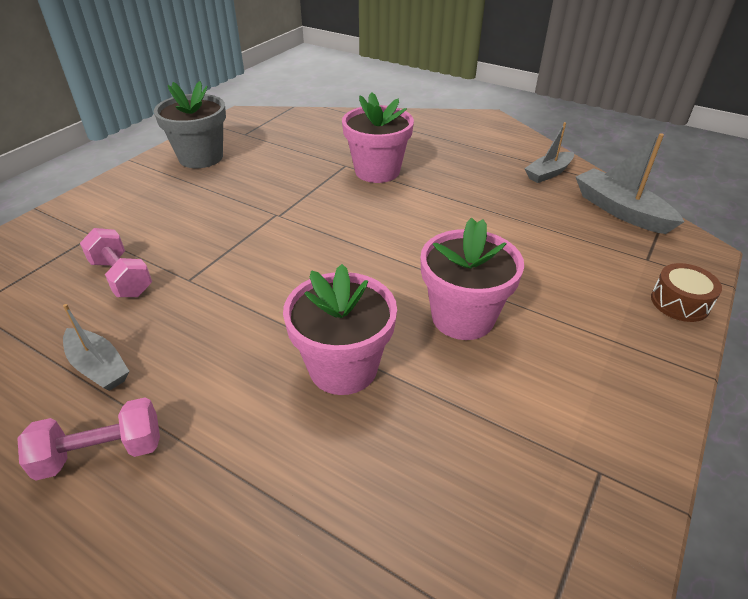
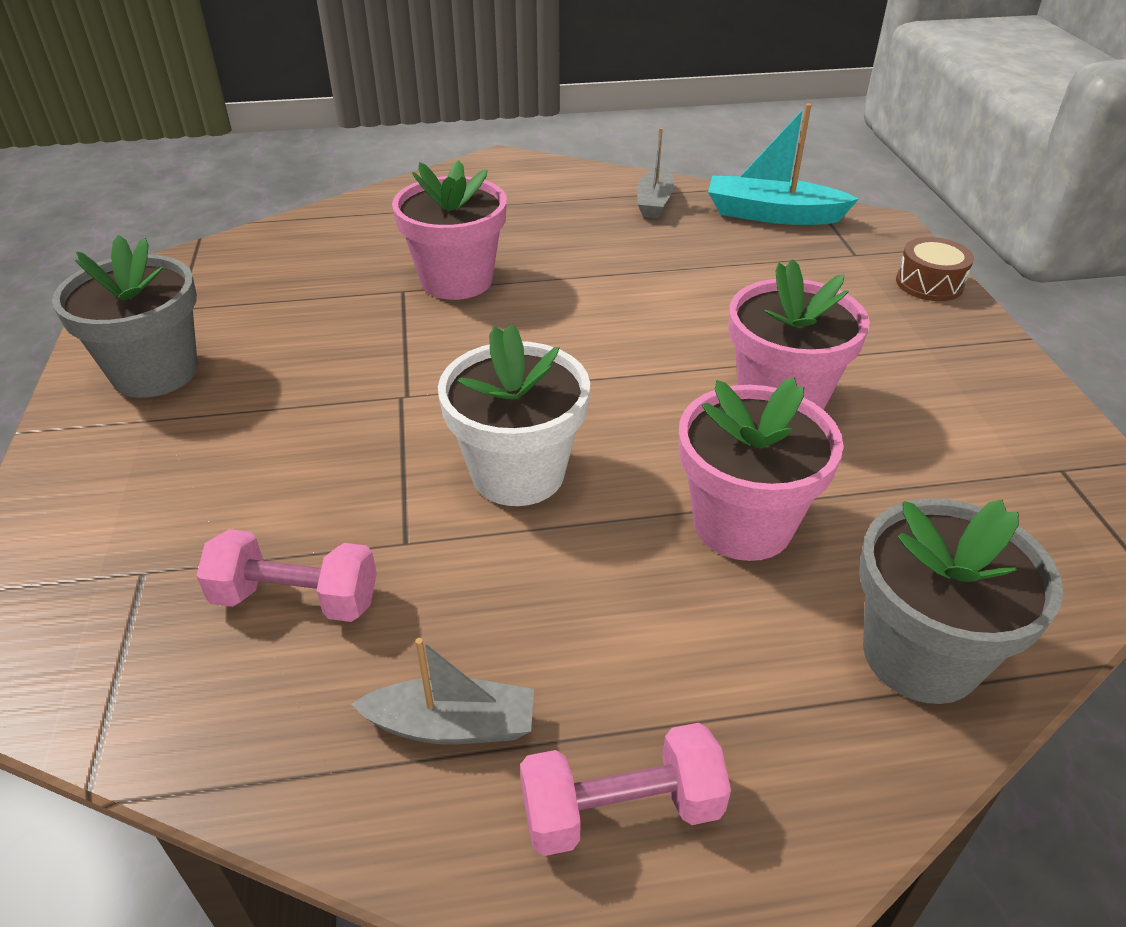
camera: 40 degrees left, 0 degrees up
pink dumbbell [17,398,160,480] -> pink dumbbell turned 45 degrees clockwise [520,723,731,856]
grey boat [576,133,685,234] -> turquoise boat [708,103,859,225]
none -> white flower pot [438,324,590,506]
none -> grey flower pot [859,498,1063,704]

